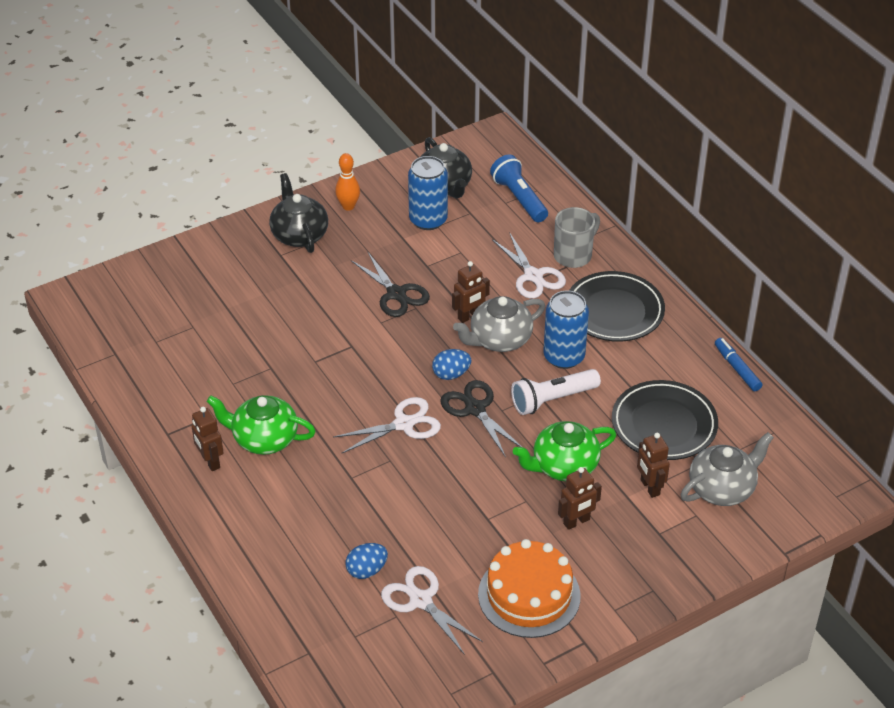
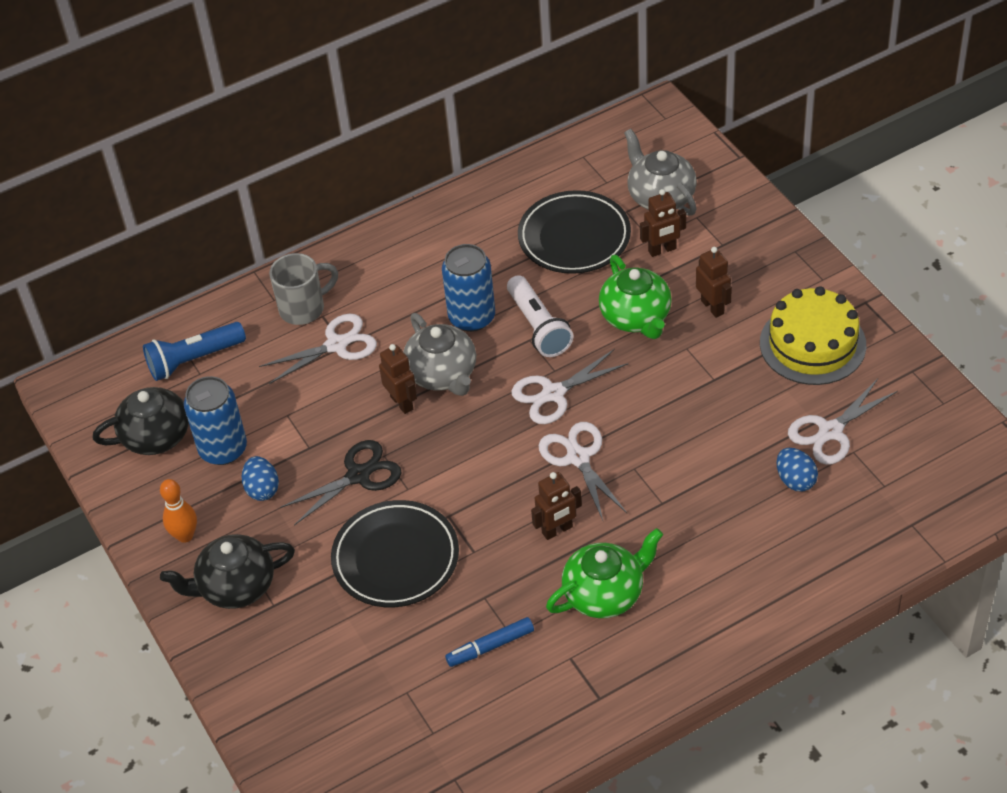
camera: 85 degrees left, 5 degrees up
brown robot [191,407,224,471] -> brown robot moved to [531,472,582,540]
green teapot [207,395,316,455] -> green teapot turned 135 degrees counterclockwise [546,528,663,618]
blue egg [432,349,471,380] -> blue egg moved to [241,456,279,501]
black scissors [440,380,522,457] -> white scissors [511,349,629,424]
orange cake [478,539,581,638] -> yellow cake [760,286,866,385]
grey mug [554,207,600,268] -> grey mug turned 105 degrees clockwise [269,253,338,325]
black plate [569,271,665,342] -> black plate moved to [331,500,459,607]
blue marker [715,338,762,391] -> blue marker moved to [445,617,534,667]

